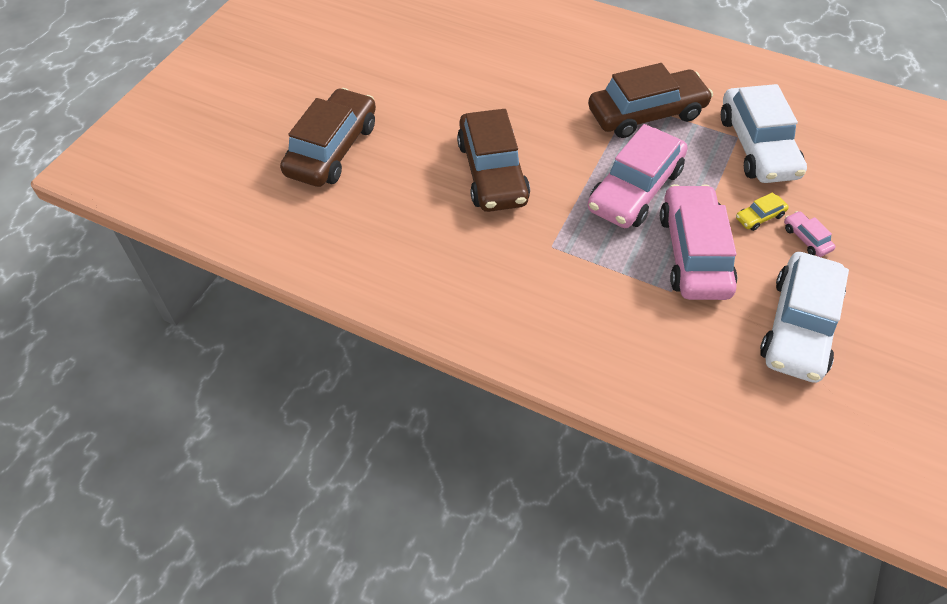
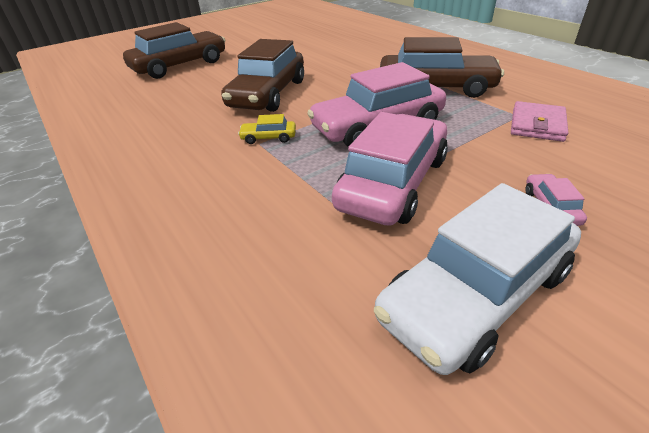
camera: 30 degrees right, 15 degrees down
white car [721,84,807,183] -> pink wallet [511,101,568,142]
yellow car [736,192,789,231] -> yellow car moved to [238,114,296,144]

